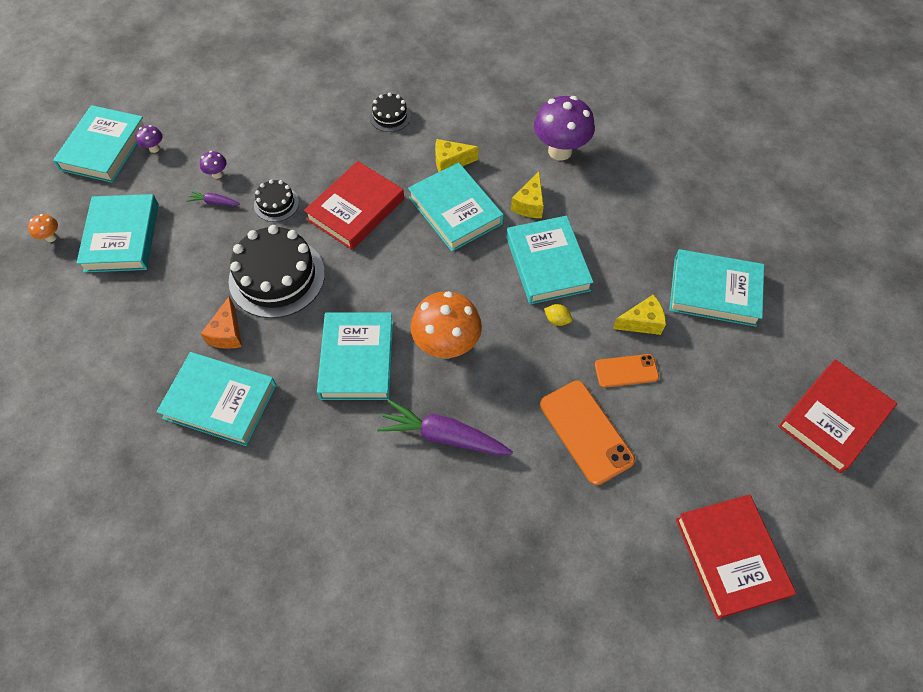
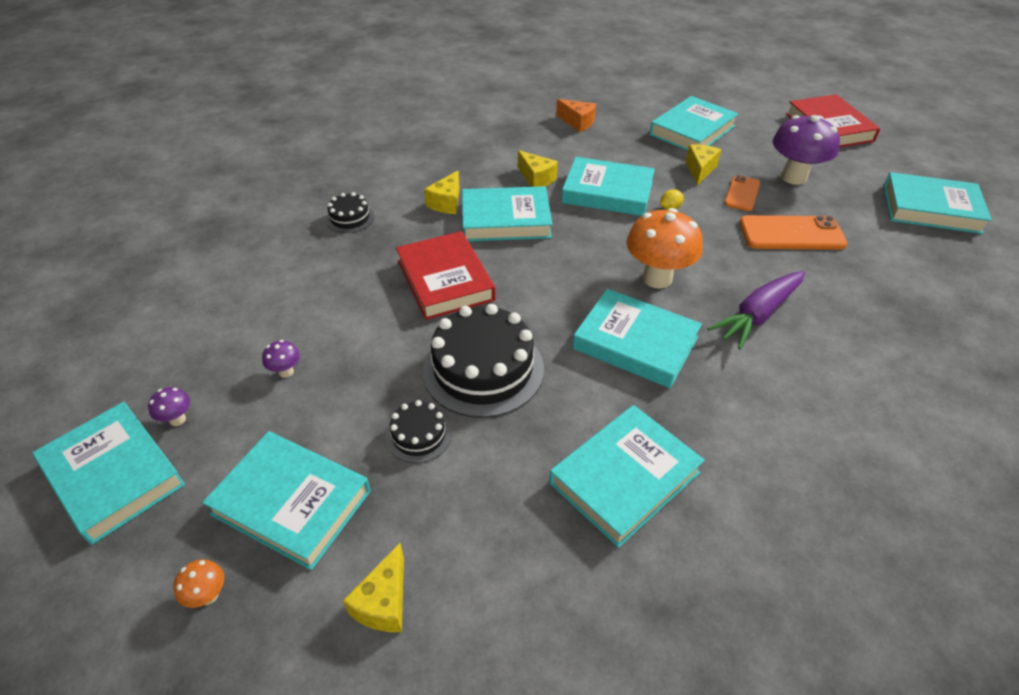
camera: 60 degrees left, 15 degrees down
purple carrot [187,190,240,206] -> none
orange cheese [201,296,242,349] -> orange cheese moved to [556,99,596,132]
black cake [254,179,299,222] -> black cake moved to [386,400,452,463]
purple mushroom [534,96,595,161] -> purple mushroom moved to [773,115,840,185]
red book [676,494,796,619] -> turquoise book [883,172,992,234]
none -> yellow cheese [343,543,404,632]

